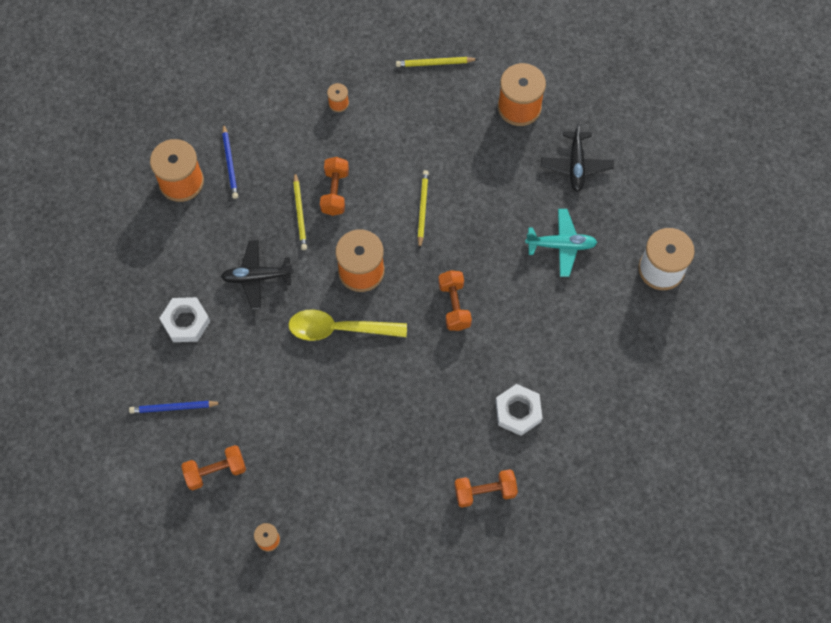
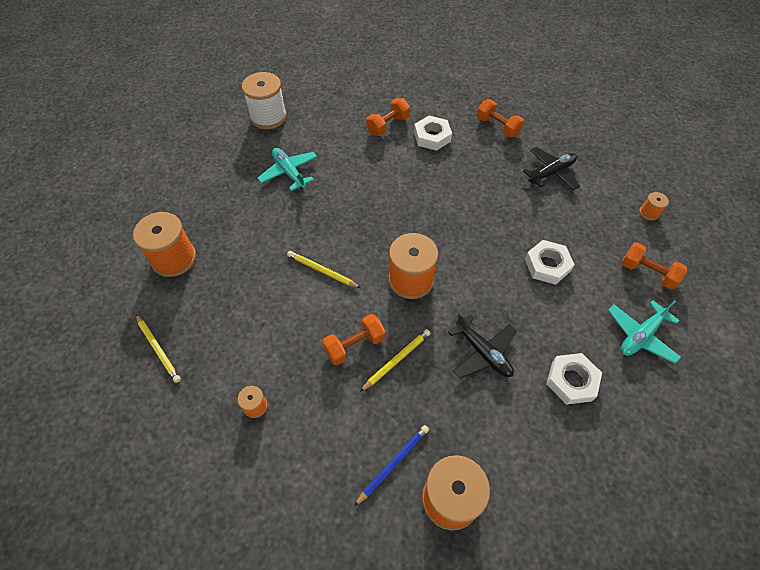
camera: 125 degrees left, 10 degrees down
blue pencil [129,401,221,413] -> turquoise plane [608,300,681,364]
yellow spoon [288,309,407,341] -> none
yellow pencil [417,170,429,249] -> yellow pencil turned 60 degrees clockwise [287,251,361,288]
orange dumbbell [438,270,472,331] -> orange dumbbell moved to [366,98,410,136]
black plane [541,122,614,192] -> black plane moved to [523,147,580,190]
none -> white nut [525,240,575,285]

